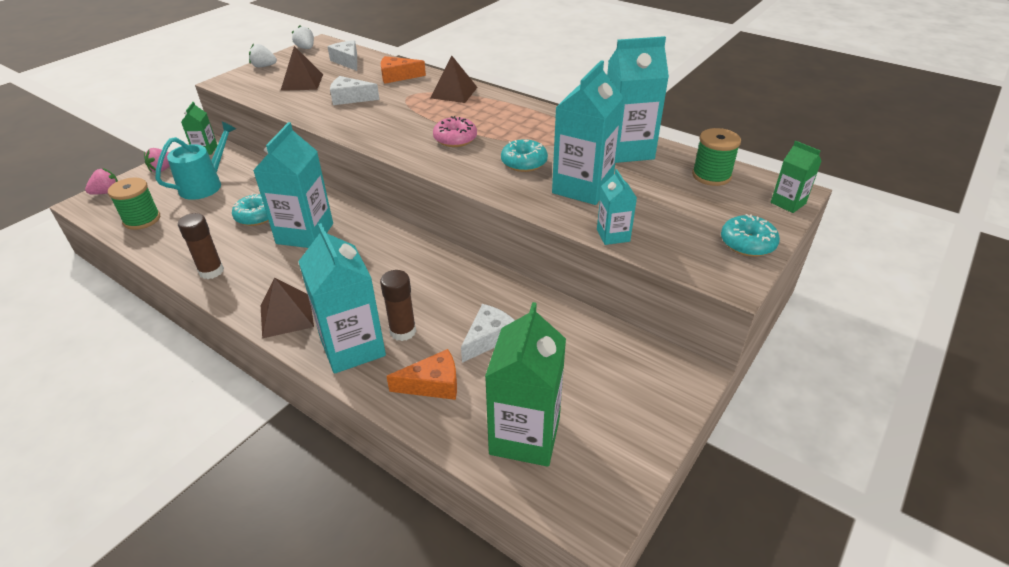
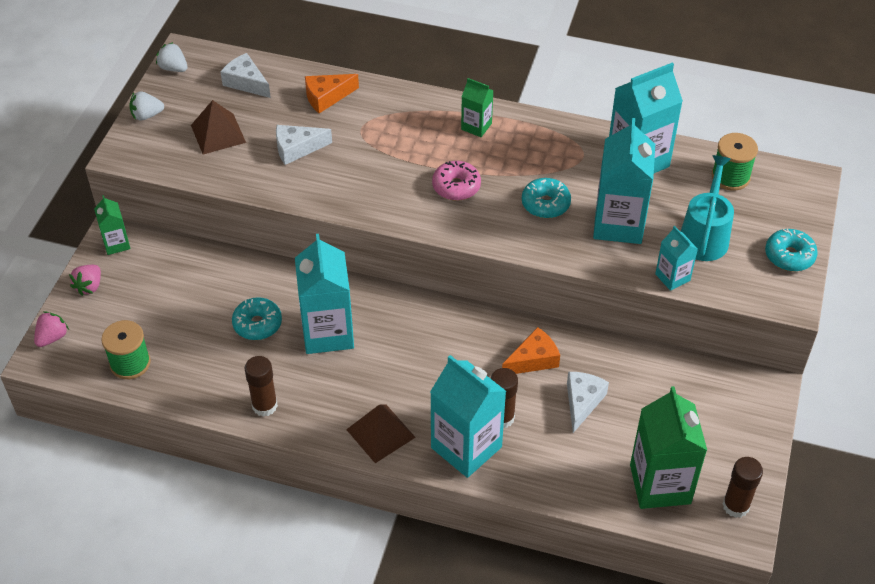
camera: 20 degrees left, 10 degrees up
turquoise watering can [155,121,236,200] -> turquoise watering can moved to [681,155,734,261]
orange cheese [386,349,457,400] -> orange cheese moved to [502,327,560,374]
brown pyramid [430,56,478,103] -> none
green carton [771,141,821,213] -> green carton moved to [461,78,494,137]
none -> brown glue stick [722,457,763,518]

